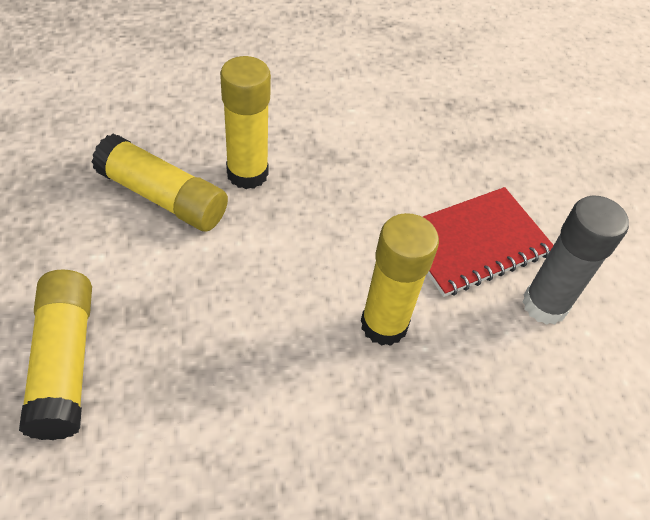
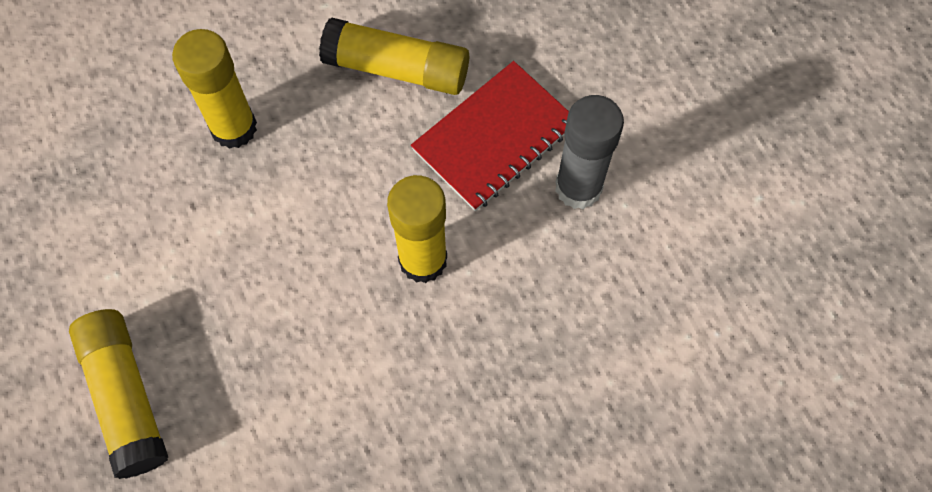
camera: 10 degrees left, 15 degrees up
yellow glue stick [92,134,228,231] -> yellow glue stick moved to [319,17,469,95]

